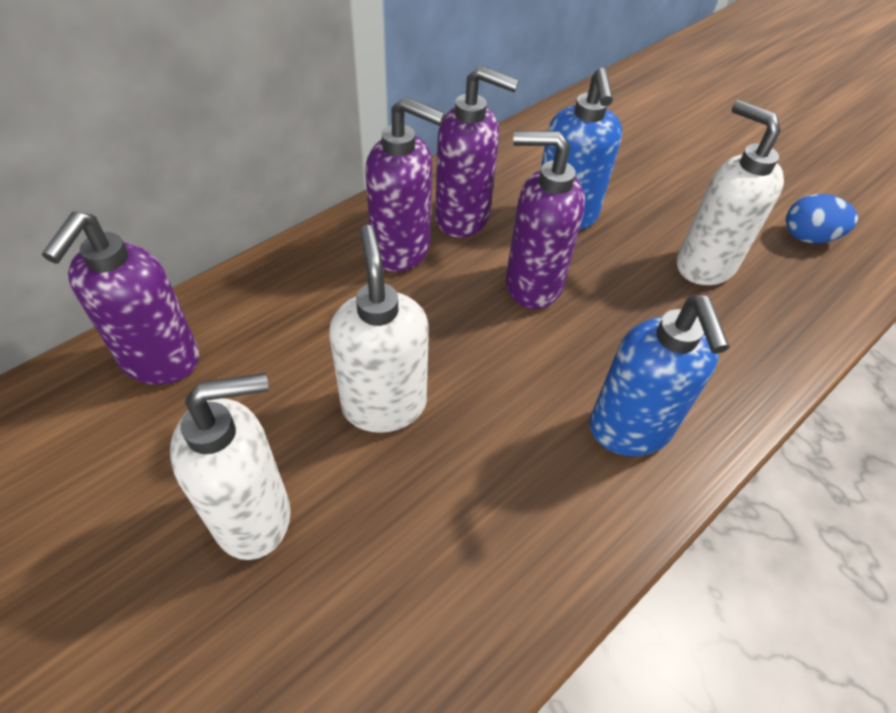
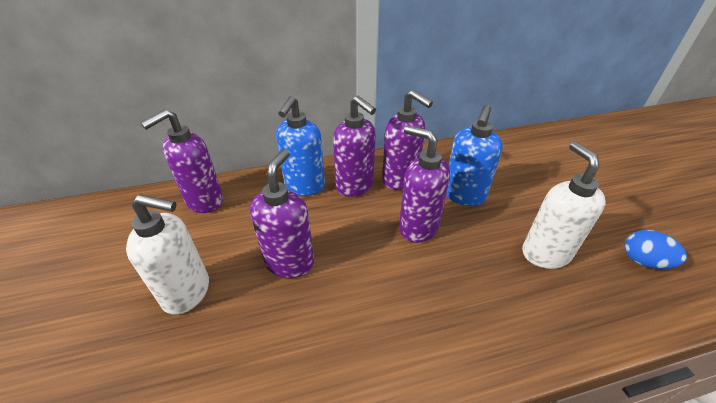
camera: 30 degrees right, 10 degrees down
white soap dispenser [329,225,429,433] -> purple soap dispenser [250,149,314,278]
blue soap dispenser [589,295,730,456] -> blue soap dispenser moved to [276,96,325,196]

